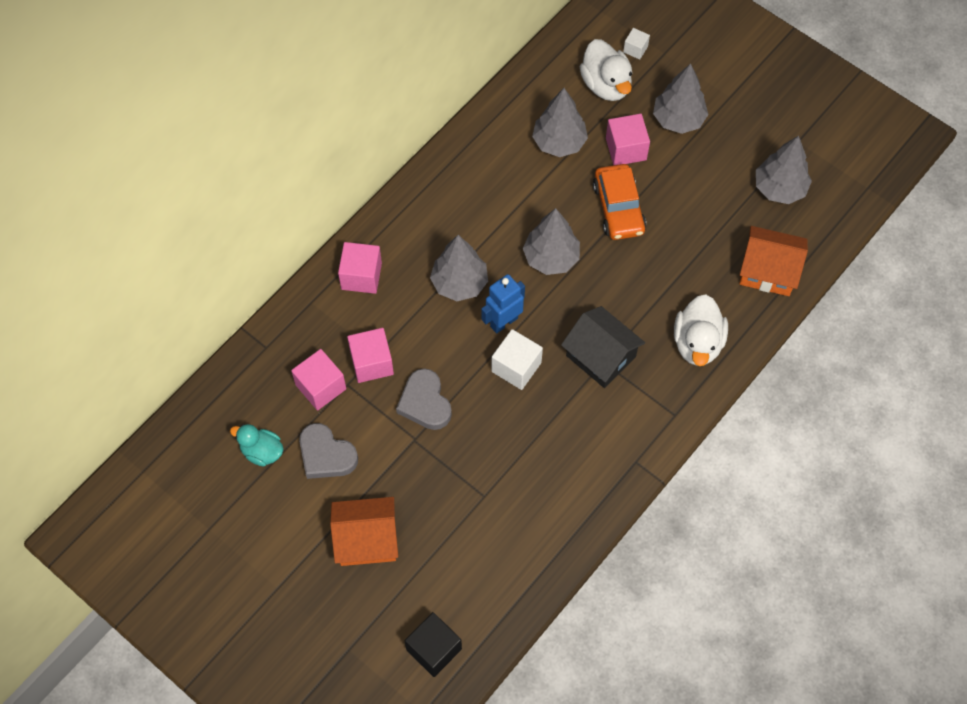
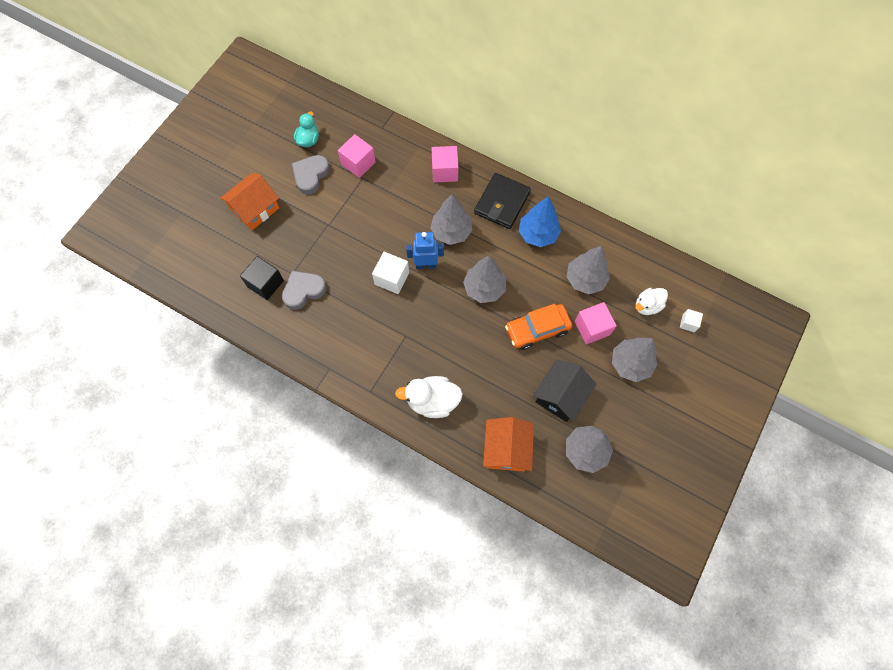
camera: 80 degrees right, 5 degrees up
orange house [330,497,398,566] -> orange house turned 60 degrees clockwise [220,173,279,230]
pink cube [347,328,394,383] -> none
grey heart [396,368,452,430] -> grey heart moved to [282,271,327,310]
black cube [404,612,462,677] -> black cube moved to [240,256,284,300]
blue robot [481,274,525,333] -> blue robot turned 45 degrees counterclockwise [406,232,444,269]
black house [561,306,645,388] -> black house moved to [533,359,596,422]
white duck [580,39,633,101] -> white duck [635,288,668,315], size x0.66
none -> black wallet [474,173,531,229]
none -> blue tree [519,196,561,247]

